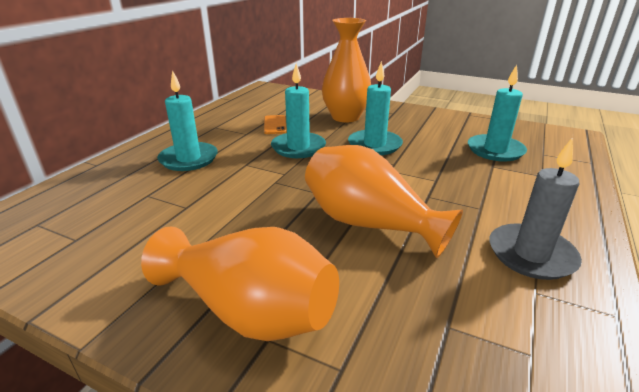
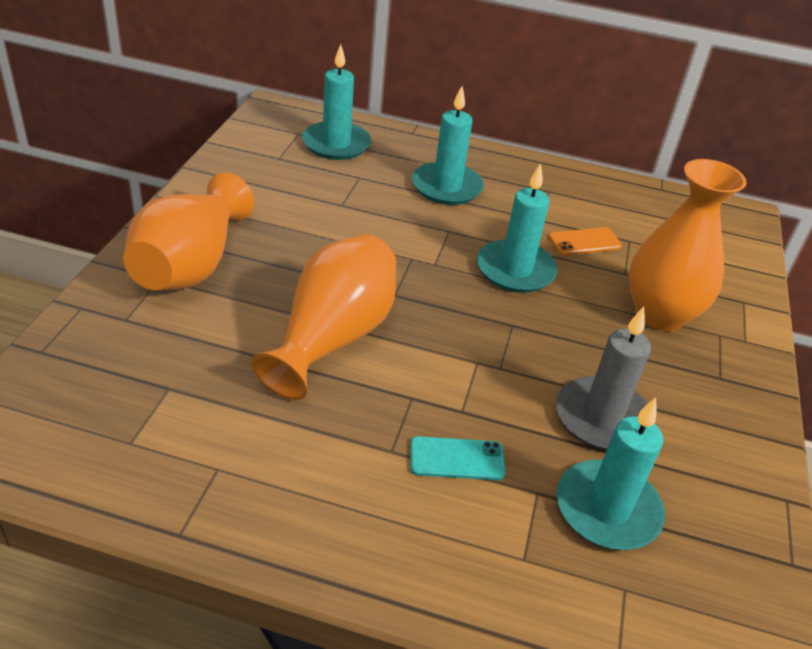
camera: 75 degrees right, 10 degrees up
turquoise candle [348,61,403,155] -> turquoise candle moved to [302,44,371,160]
grey candle [490,138,582,280] -> grey candle moved to [556,307,651,450]
none -> turquoise phone [410,436,506,480]

